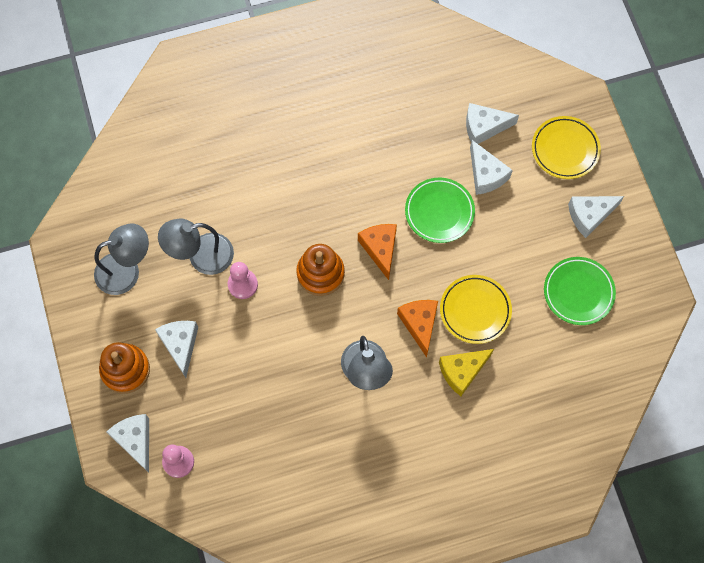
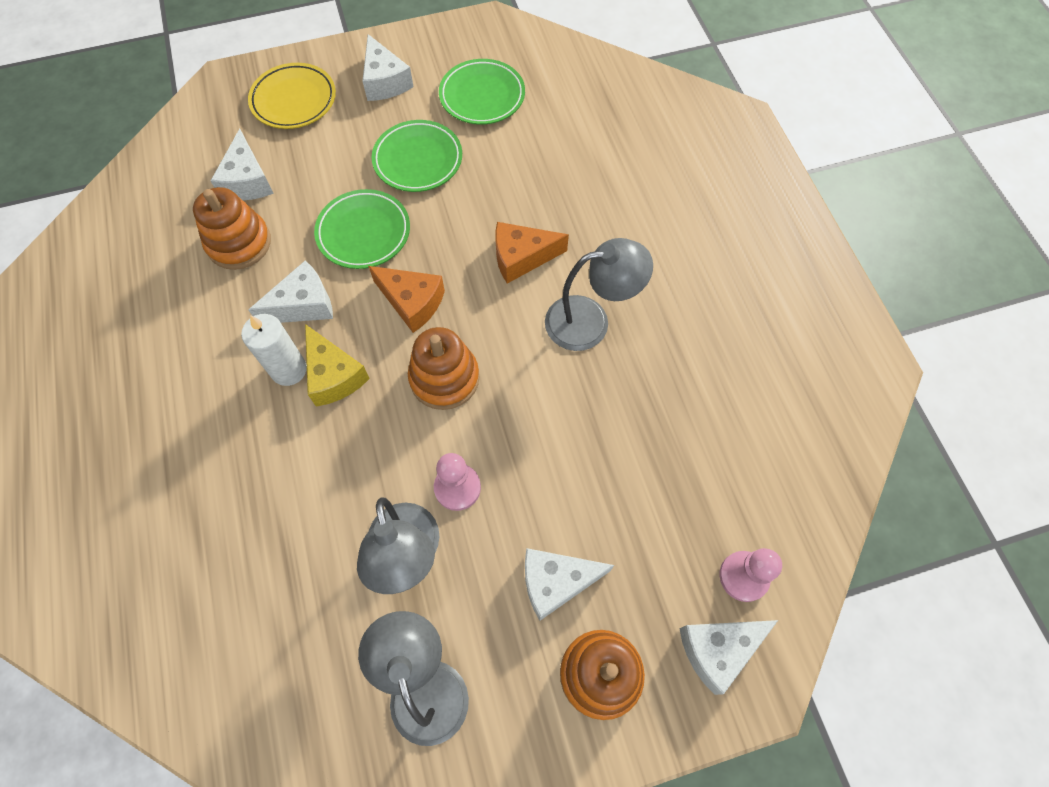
camera: 90 degrees left, 5 degrees down
orange cheese [358,224,397,280] -> orange cheese turned 135 degrees counterclockwise [368,266,445,333]
yellow cheese [439,349,494,396] -> yellow cheese moved to [305,324,370,407]
yellow plate [440,275,512,344] -> none
white cheese [470,140,513,195] -> white cheese moved to [248,260,333,323]
none -> orange stacking toy [193,187,271,270]
none -> white candle [241,314,307,386]
none -> green plate [372,120,462,192]

